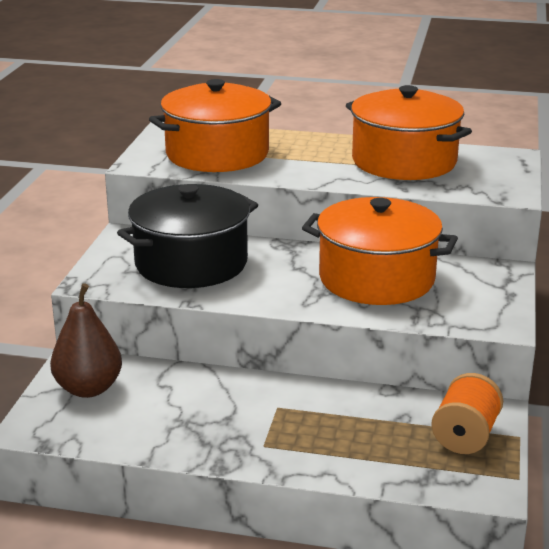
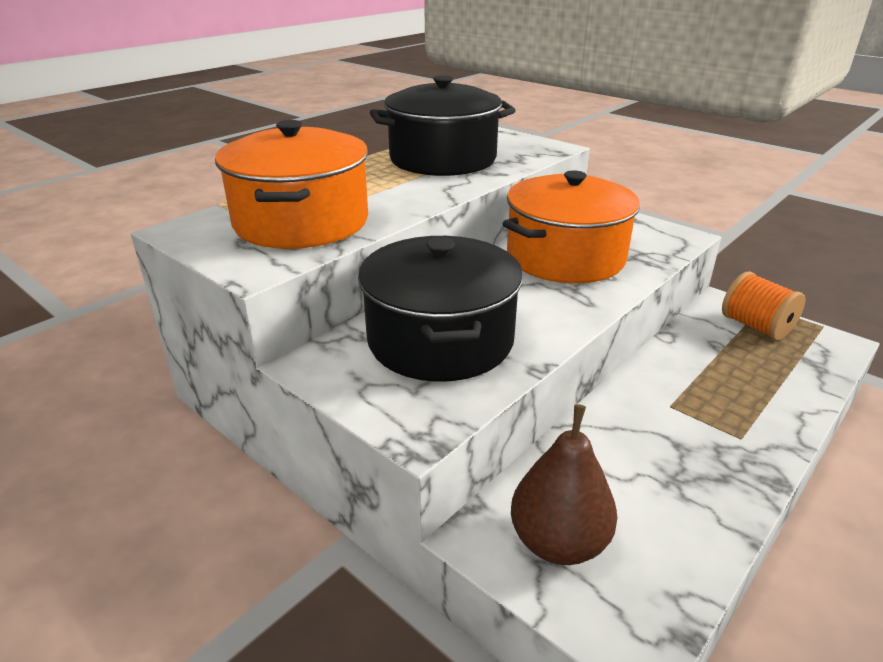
camera: 60 degrees left, 5 degrees up
orange pot [346,85,472,180] -> black pot [370,75,516,176]

